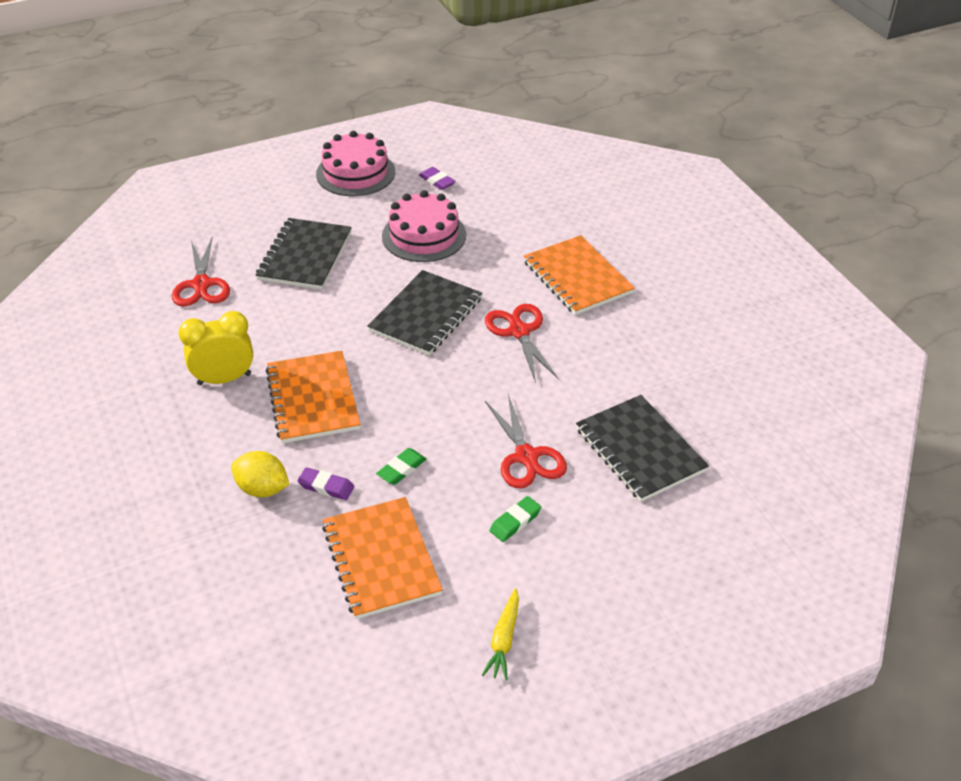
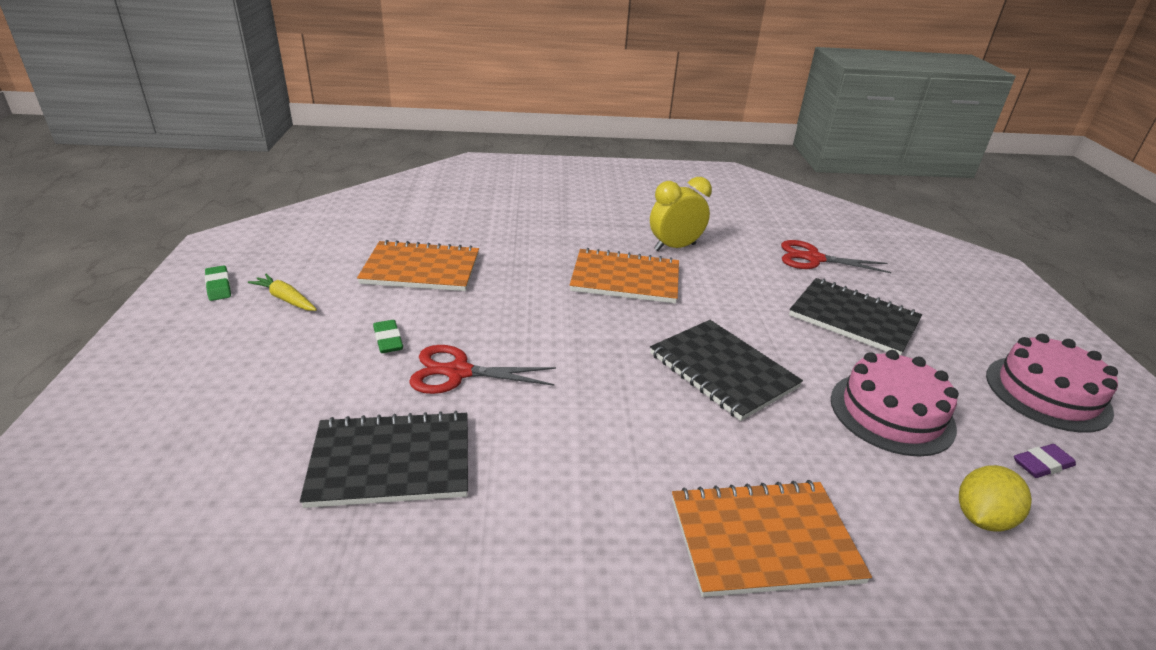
camera: 110 degrees right, 10 degrees down
yellow clock [178,311,253,385] -> yellow clock turned 120 degrees counterclockwise [650,177,712,251]
yellow lemon [231,451,290,497] -> yellow lemon moved to [959,465,1032,532]
purple eraser [297,467,354,500] -> none
green eraser [376,448,426,485] -> green eraser moved to [205,265,231,301]
red scissors [485,304,558,383] -> none

